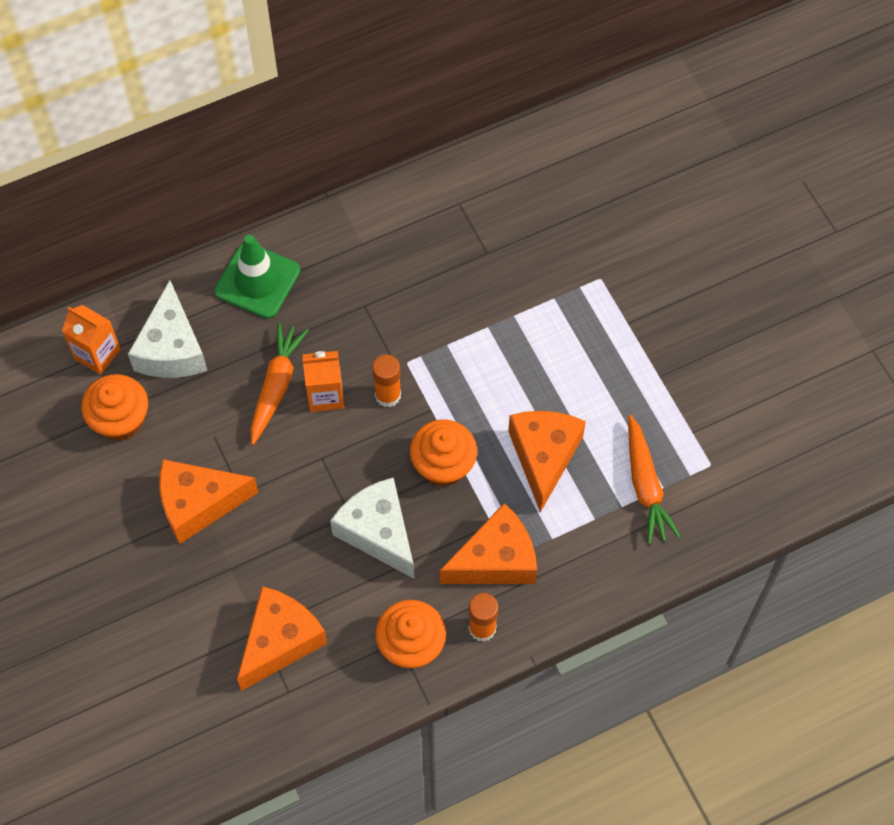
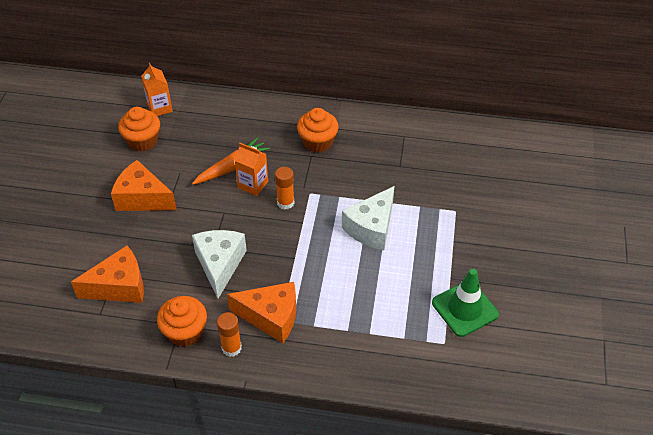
camera: 35 degrees right, 15 degrees down
white cheese [128,280,207,378] -> white cheese moved to [342,186,394,250]
green traffic cone [214,235,300,319] -> green traffic cone moved to [432,269,499,337]
orange cupcake [410,419,477,487] -> orange cupcake moved to [297,108,339,152]
orange cheese [508,411,586,512] -> none
orange carrot [628,415,681,544] -> none

